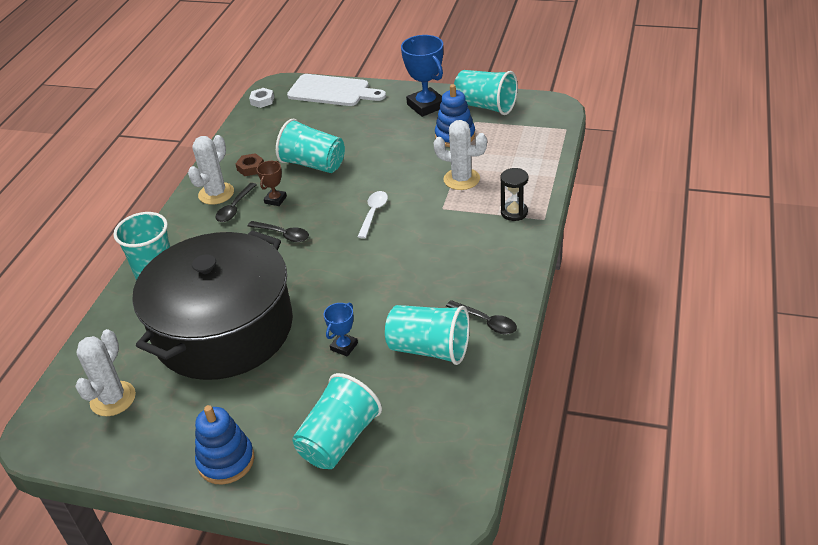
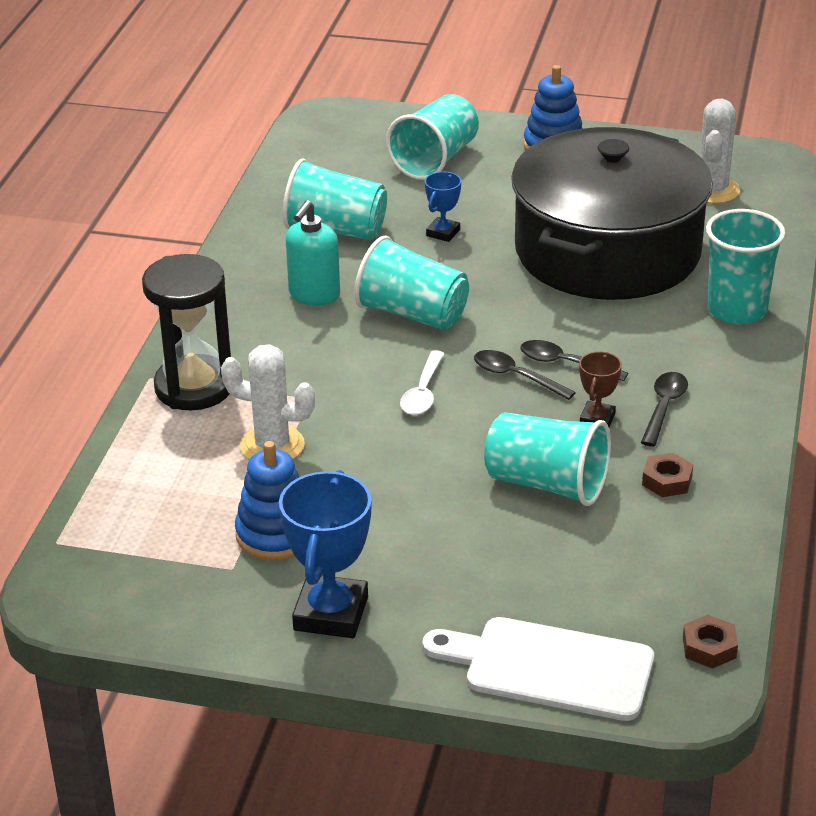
camera: 175 degrees right, 5 degrees down
white cactus [188,135,234,205] -> none
white nut [249,88,274,108] -> brown nut [683,615,738,669]
blue trophy [401,35,443,117] -> blue trophy turned 45 degrees clockwise [279,470,372,638]
black spoon [446,300,517,334] -> black spoon moved to [474,350,576,400]
turquoise cup [454,70,518,115] -> turquoise cup moved to [354,236,469,330]
black hourglass [500,168,528,221] -> black hourglass [142,254,231,411], size x1.82
none -> turquoise soap dispenser [286,200,340,305]

